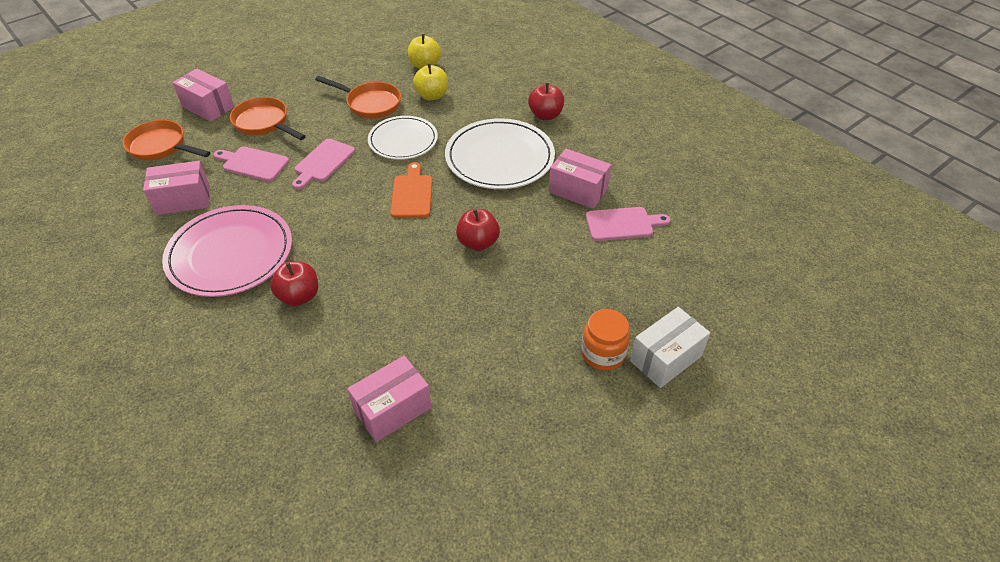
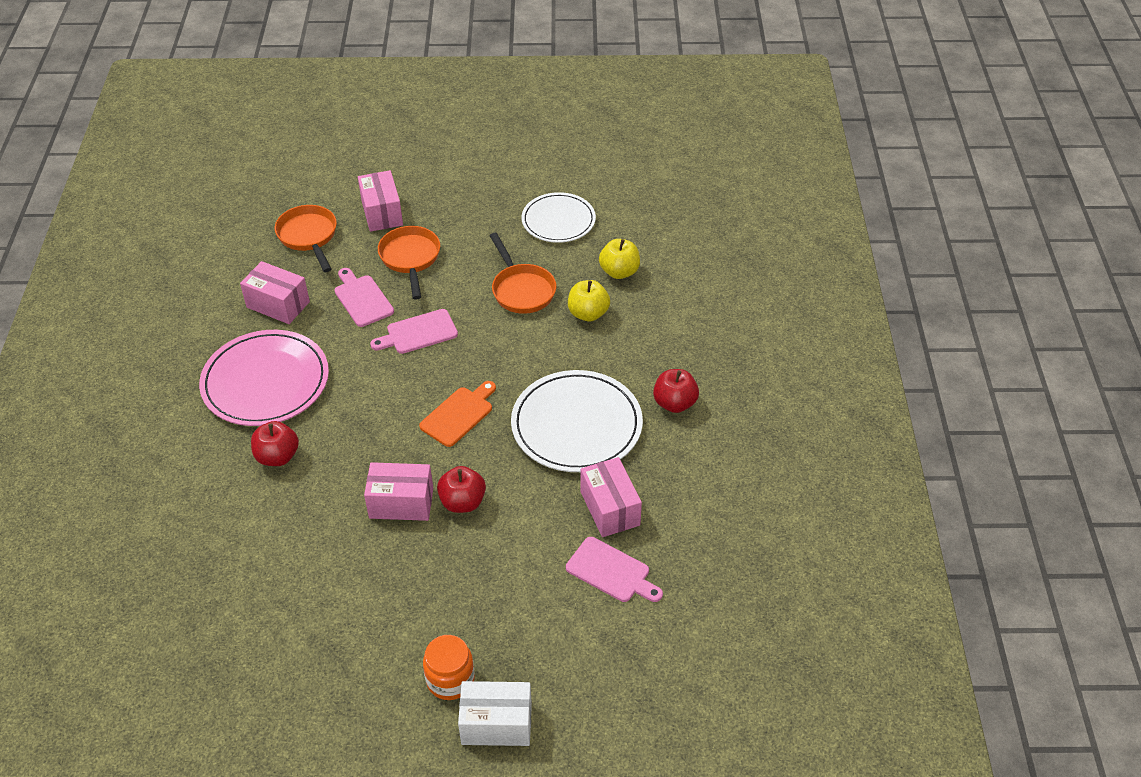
camera: 40 degrees right, 0 degrees up
pink box [347,355,432,442] -> pink box moved to [364,462,433,521]
white plate [368,116,438,160] -> white plate moved to [522,192,596,243]

